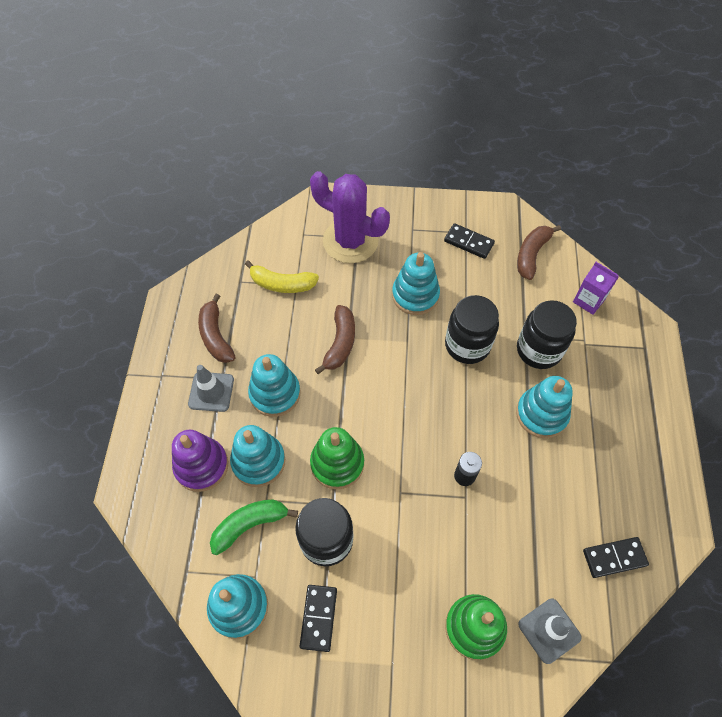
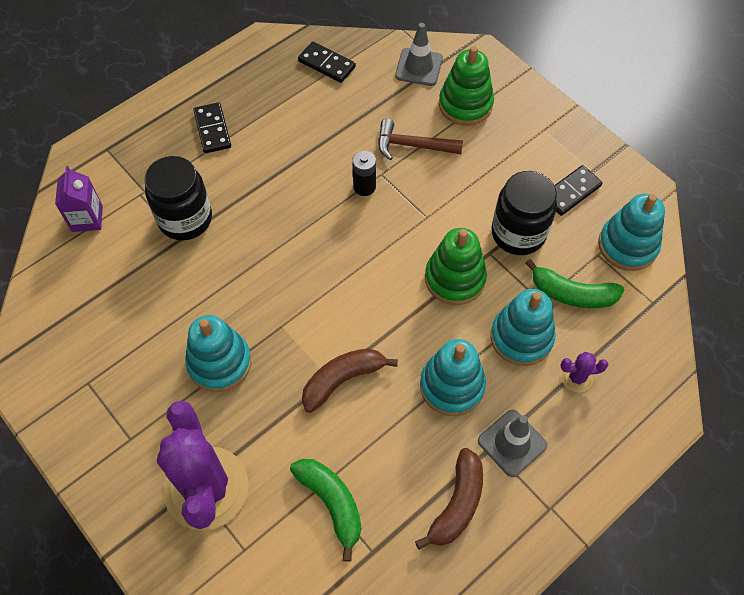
camera: 135 degrees left, 0 degrees up
purple stacking toy [172,430,228,492] -> purple cactus [560,352,608,392]
yellow banana [245,261,319,293] -> green banana [290,459,361,562]
black domino [444,223,495,259] -> black domino moved to [193,102,231,153]
black jar [445,295,499,364] -> none
turquoise stacking toy [516,376,573,438] -> none
brown banana [517,225,561,280] -> none
none -> brown hammer [378,119,463,160]

